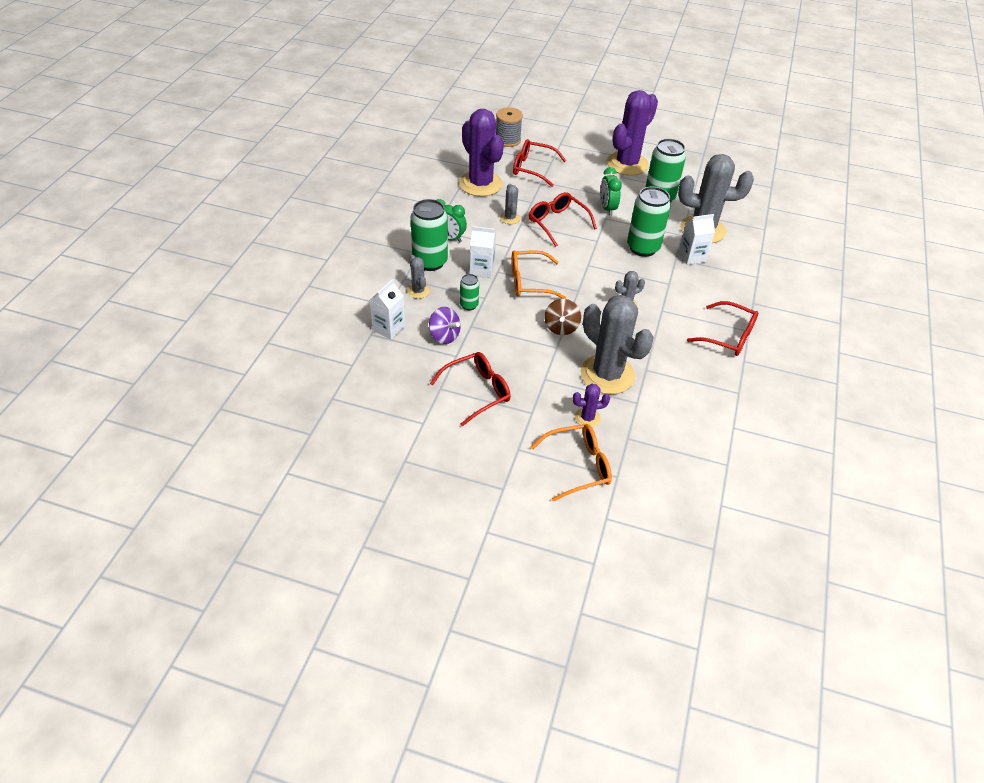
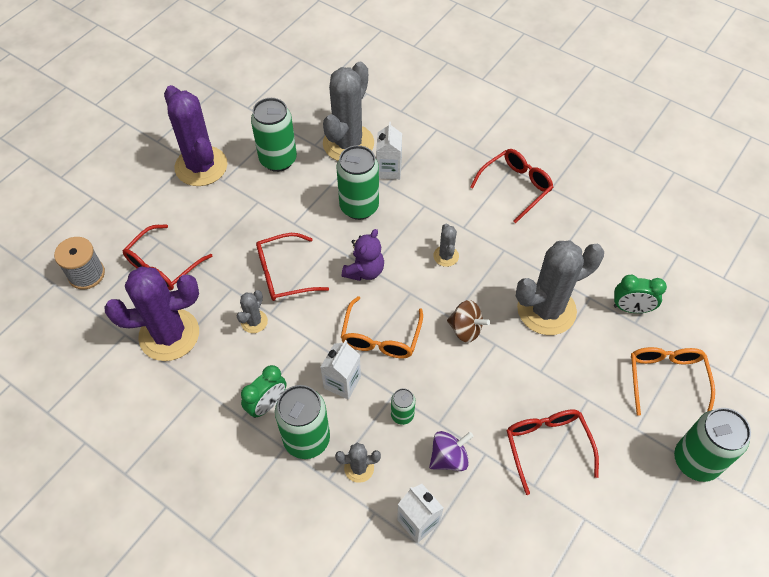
camera: 70 degrees left, 10 degrees up
grey cactus [500,184,521,224] -> grey cactus turned 75 degrees counterclockwise [237,290,268,333]
purple cactus [573,384,610,427] -> none
green clock [600,167,622,216] -> green clock moved to [614,275,667,313]
none -> purple teddy bear [342,229,384,281]
none -> green can [674,408,751,482]

